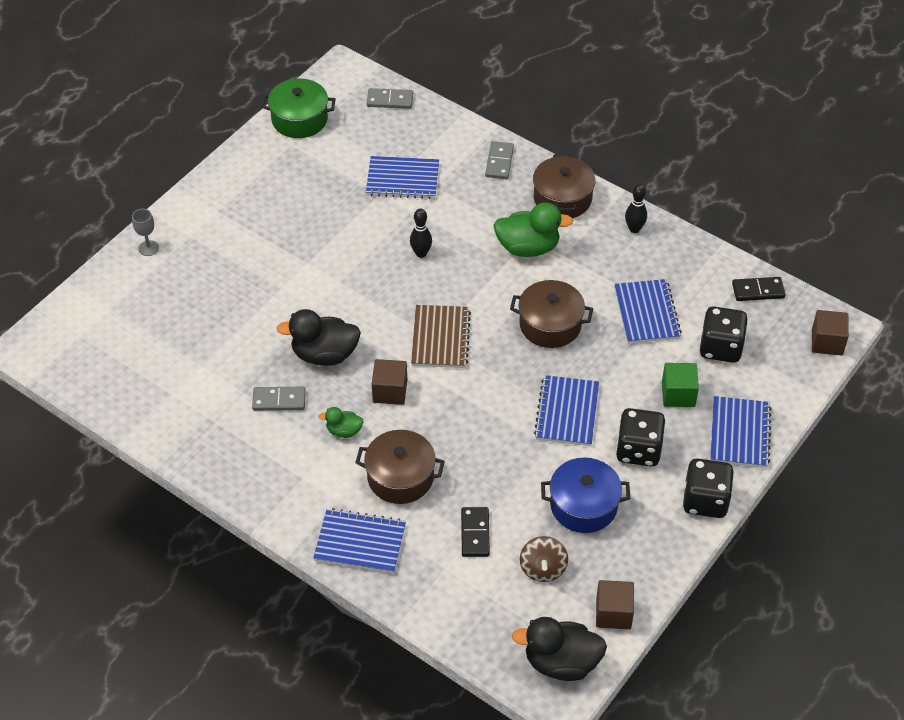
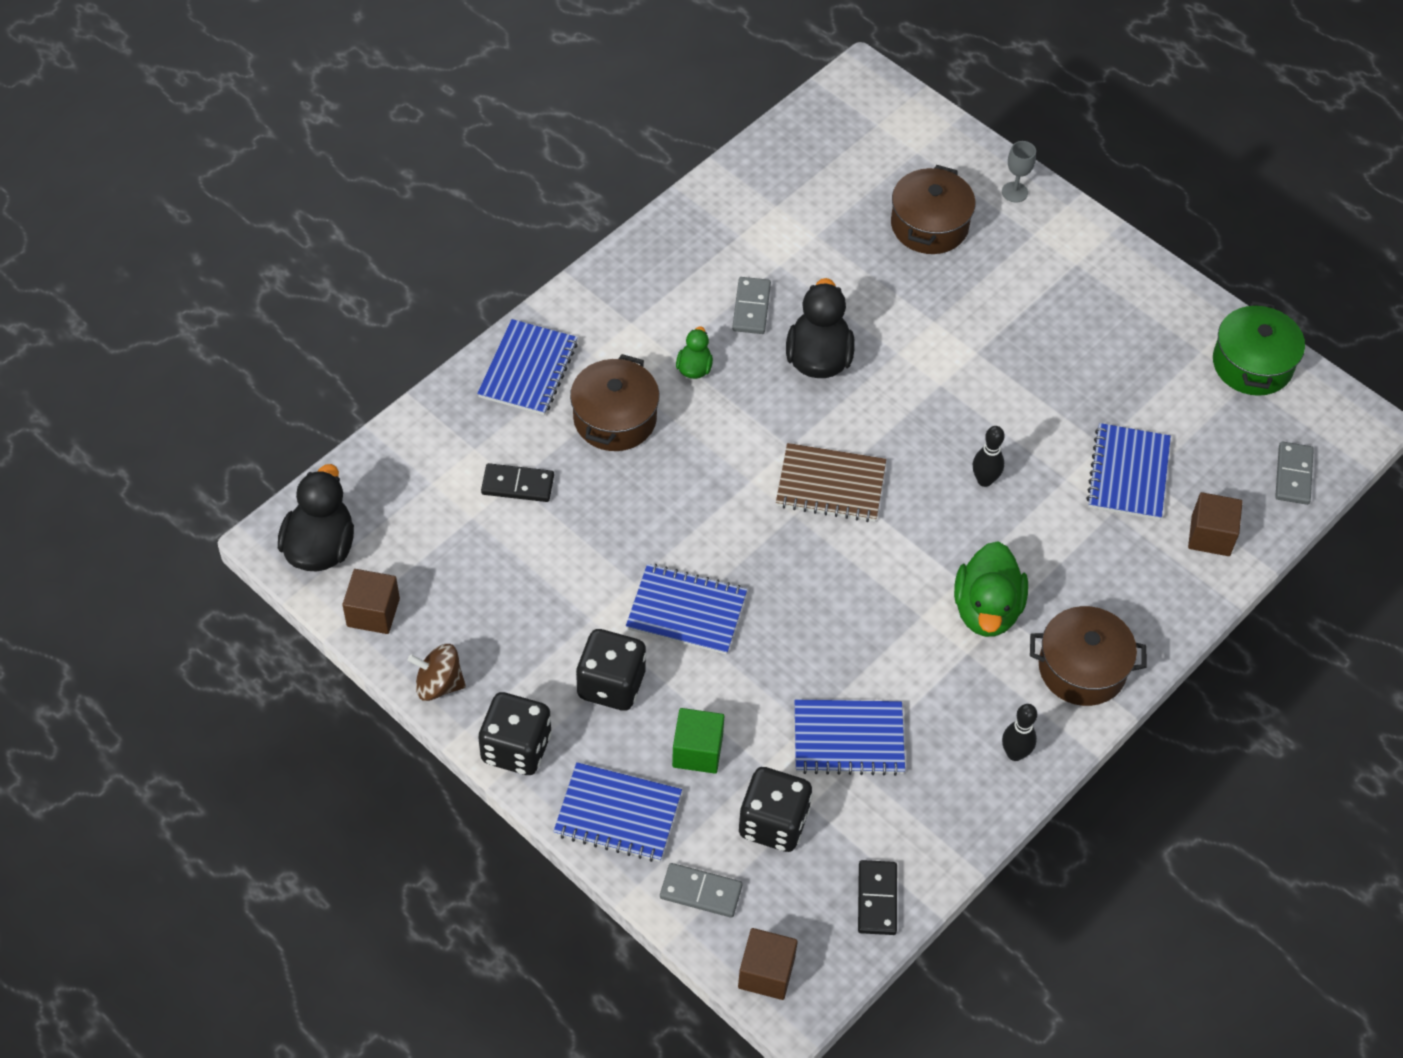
camera: 95 degrees right, 5 degrees up
brown cube [372,359,407,405] -> brown cube moved to [1188,492,1243,556]
grey domino [485,141,514,179] -> grey domino moved to [660,863,743,918]
brown pot [510,280,593,348] -> brown pot moved to [891,165,976,254]
brown spinning top [520,536,568,582] -> brown spinning top moved to [408,644,466,701]
blue pot [541,458,630,533] -> none

